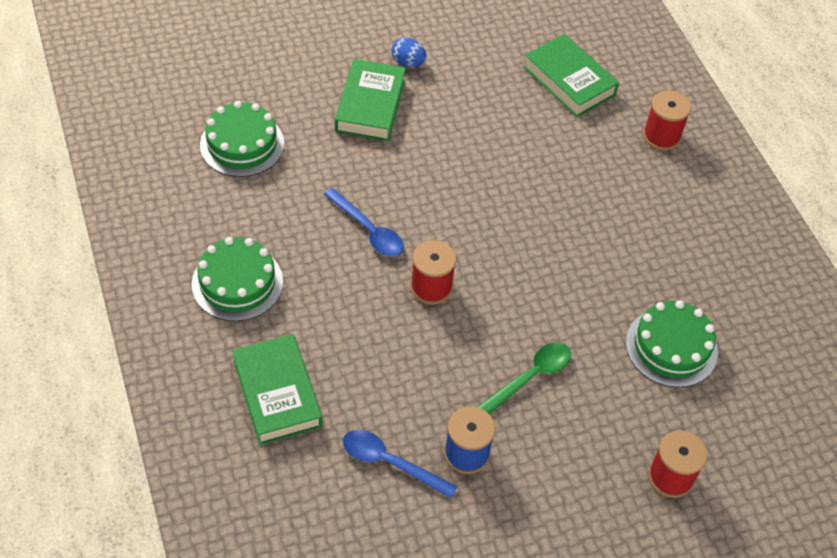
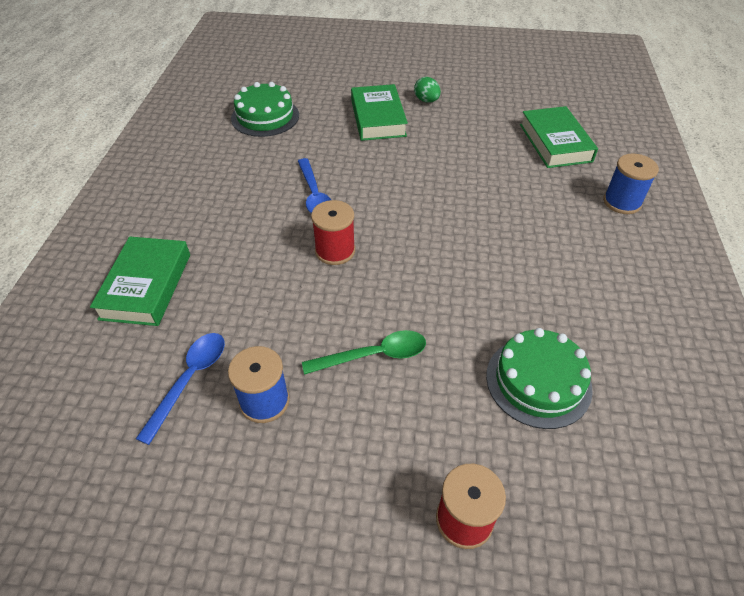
camera: 30 degrees right, 5 degrees down
green cake [192,237,283,321] -> none
green book [335,59,406,141] -> green book turned 45 degrees counterclockwise [351,84,408,141]
blue spoon [343,430,457,498] -> blue spoon turned 60 degrees clockwise [136,333,225,445]
blue egg [391,37,427,67] -> green egg [414,77,441,103]
red spool [643,90,691,151] -> blue spool [603,154,659,214]

